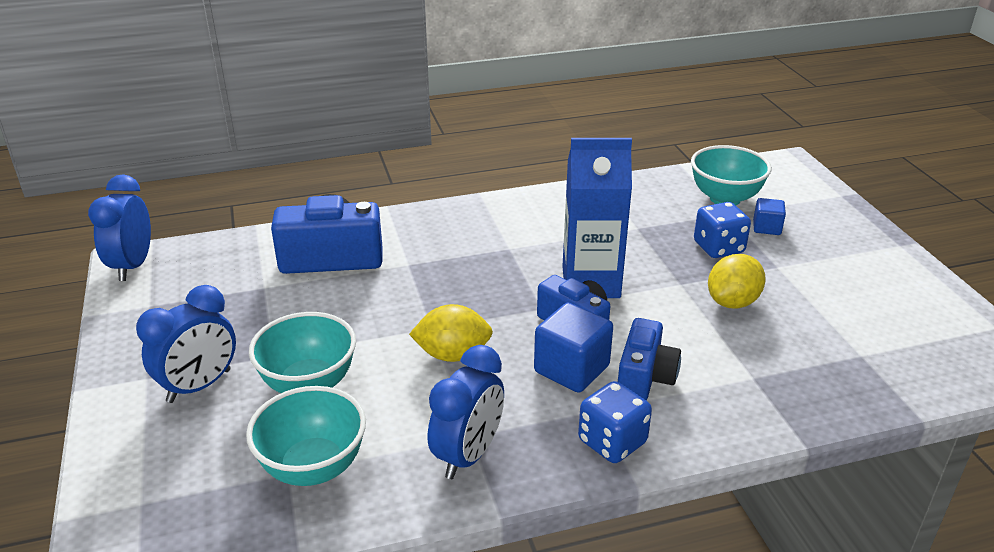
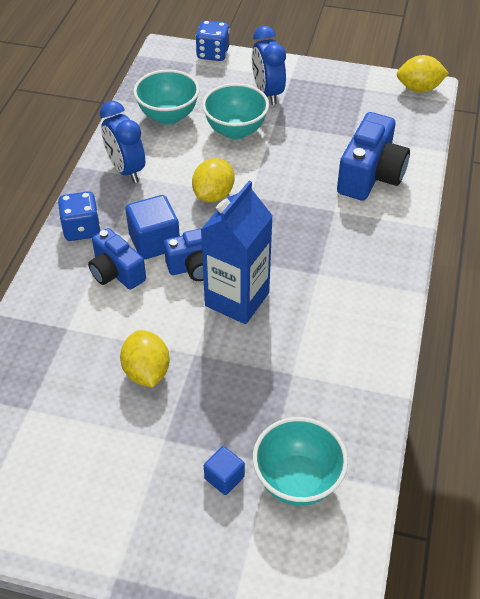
camera: 120 degrees right, 15 degrees up
blue clock [88,174,151,281] -> yellow lemon [397,55,449,93]
blue dice [694,202,751,258] -> blue dice moved to [195,20,230,61]

